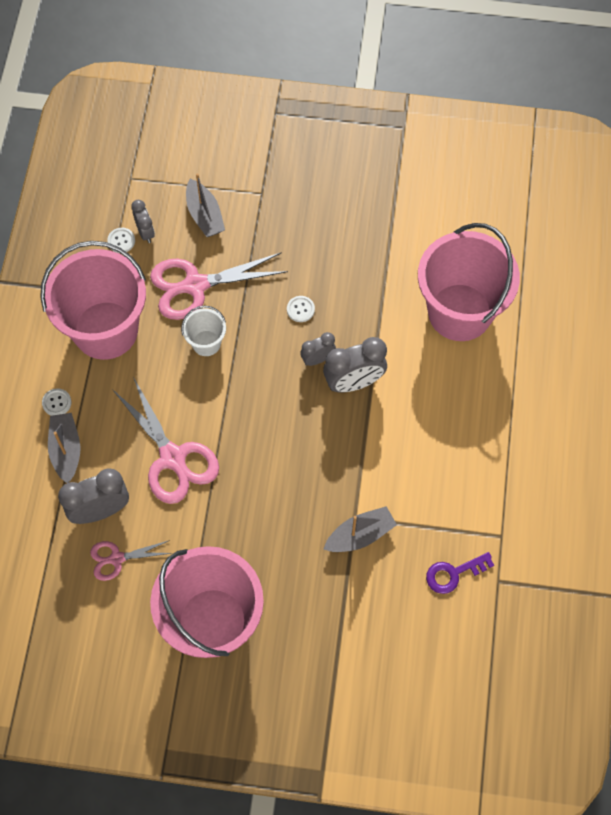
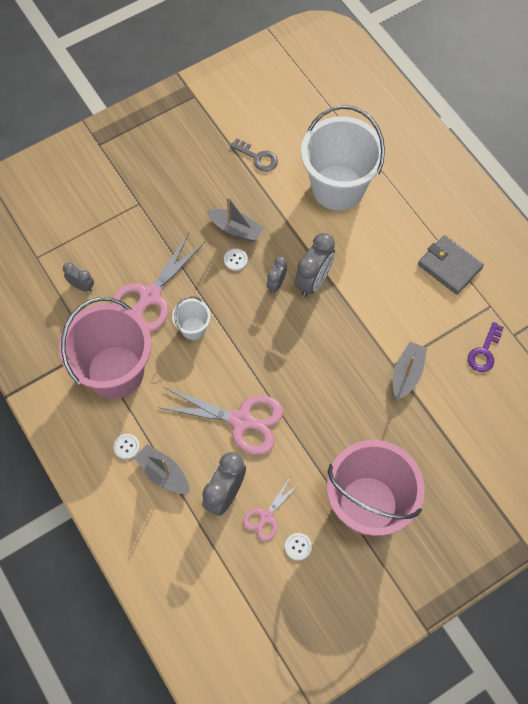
camera: 40 degrees left, 0 degrees up
white button [107,228,135,253] -> white button moved to [285,533,312,560]
grey boat [186,173,225,237] -> grey boat moved to [207,197,264,242]
pink bucket [418,223,520,341] -> white bucket [301,105,385,211]
none -> grey key [230,138,278,172]
none -> grey wallet [418,235,484,295]

